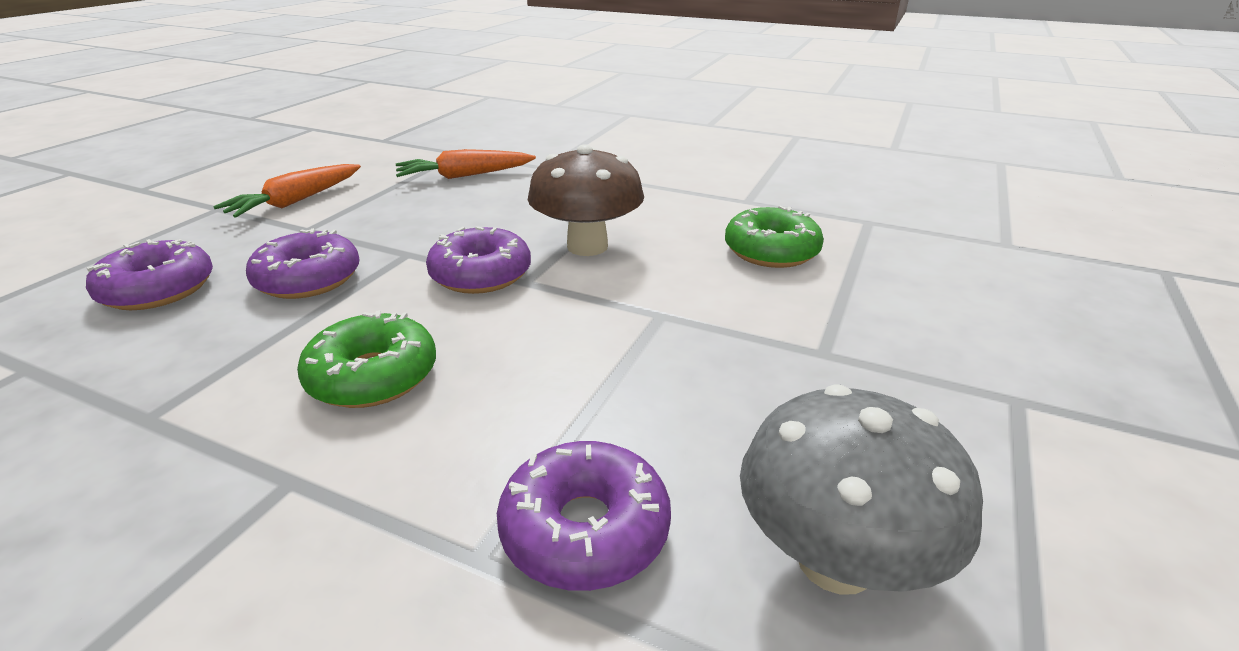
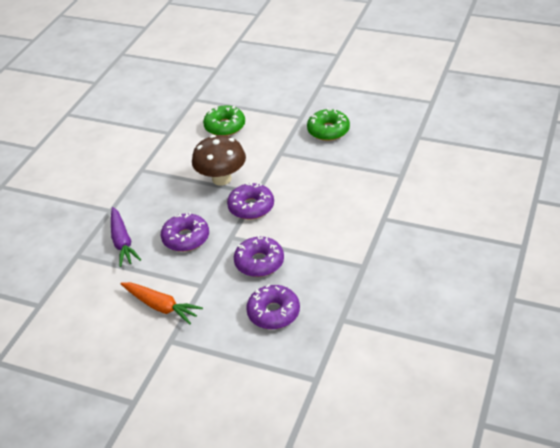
camera: 90 degrees left, 10 degrees up
green donut [297,310,436,408] -> green donut moved to [307,108,350,141]
orange carrot [396,149,536,179] -> purple carrot [111,207,141,267]
purple donut [497,441,671,591] -> purple donut moved to [161,212,209,252]
grey mushroom [740,384,983,595] -> none

